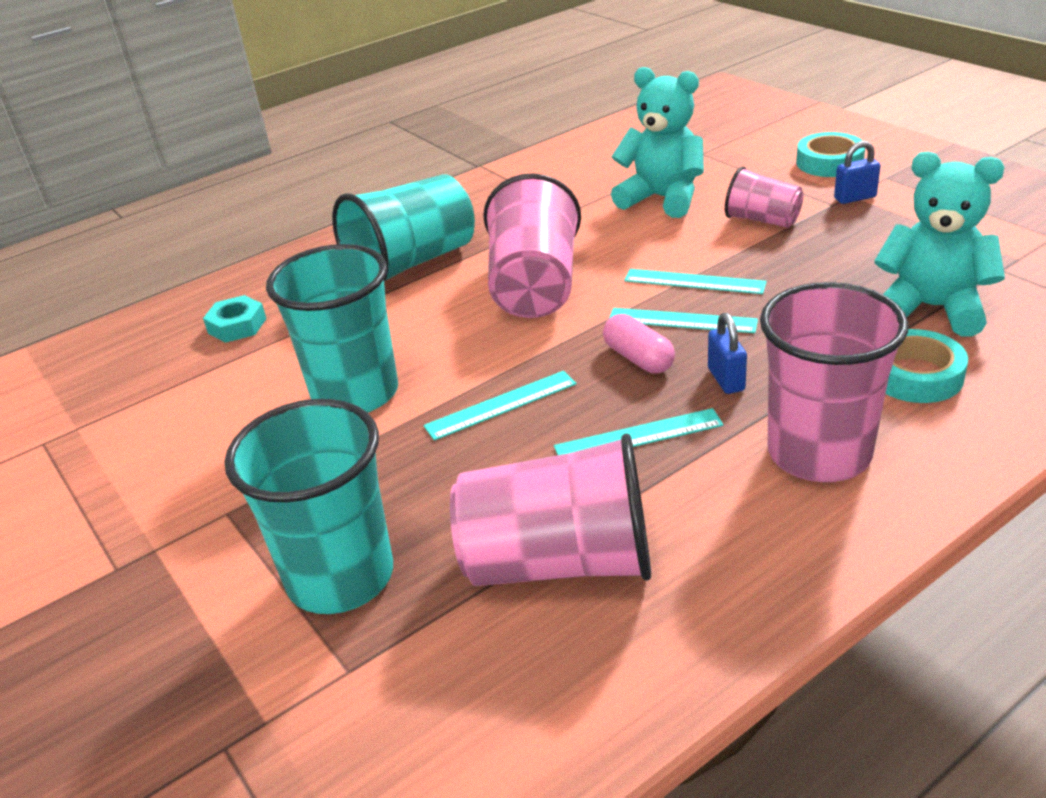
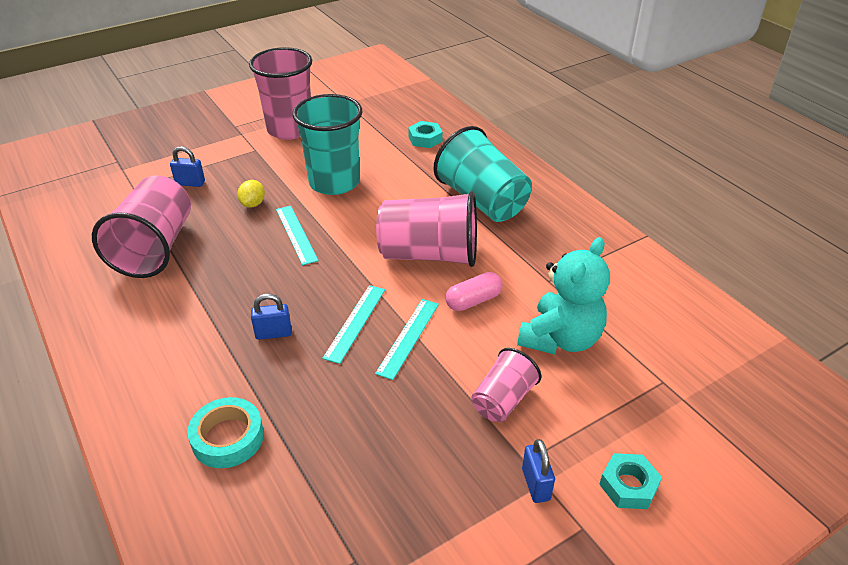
camera: 90 degrees right, 5 degrees up
turquoise cup [224,399,393,614] -> blue padlock [170,146,205,187]
turquoise ruler [554,408,724,455] -> none
pink capsule [603,314,675,373] -> pink capsule moved to [445,272,503,311]
pink cup [760,282,909,482] -> pink cup moved to [249,47,312,140]
turquoise tape [796,132,865,177] -> turquoise nut [599,453,662,509]
turquoise teddy bear [874,152,1005,336] -> none
none -> yellow lemon [237,180,265,208]

